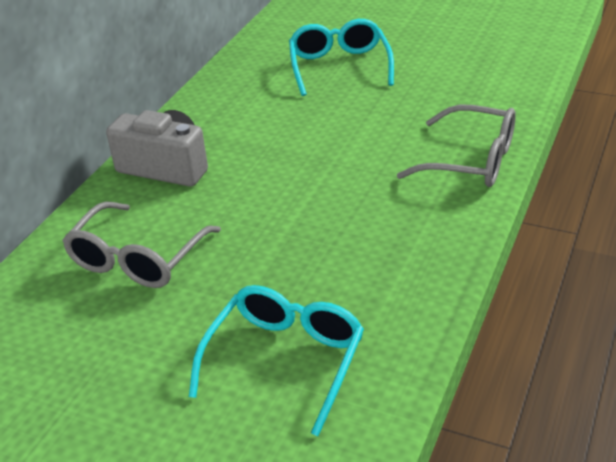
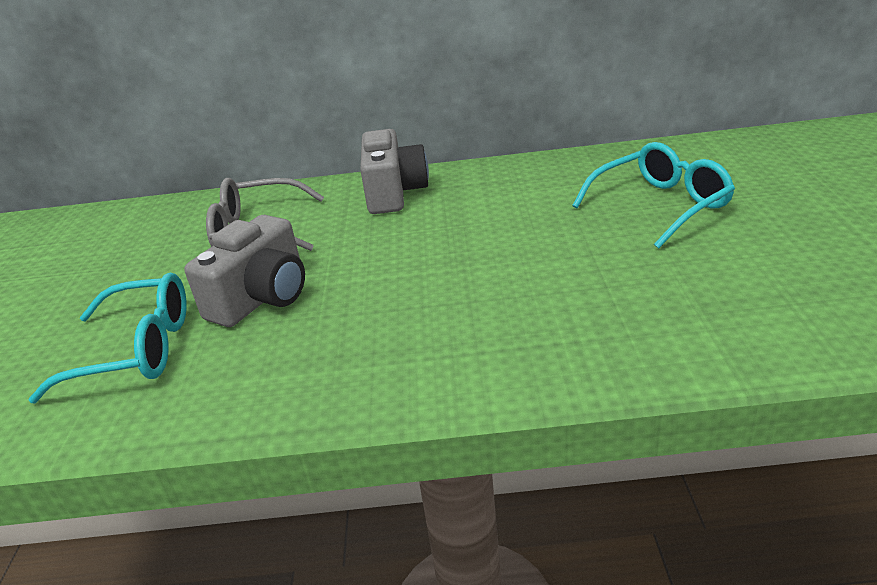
camera: 65 degrees right, 5 degrees down
grey glasses [397,105,516,187] -> none
none -> grey camera [184,215,305,327]

